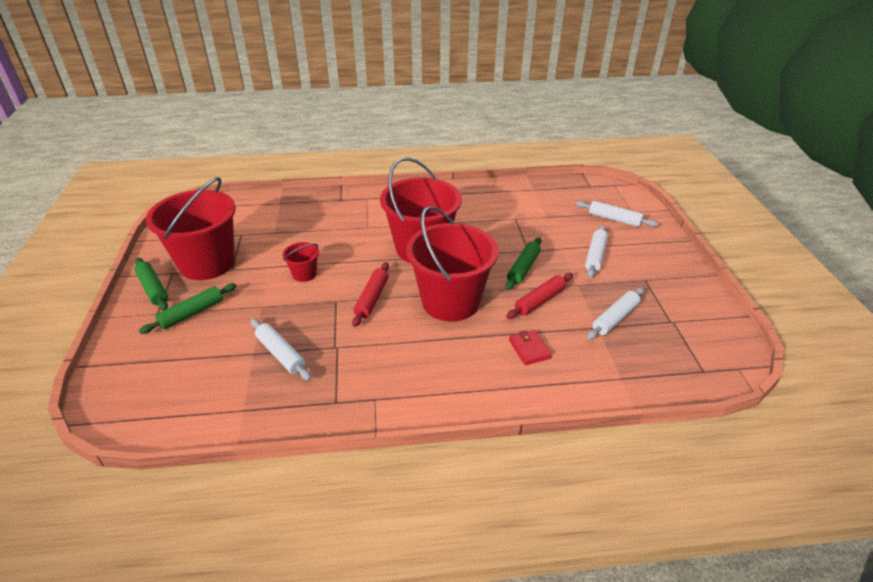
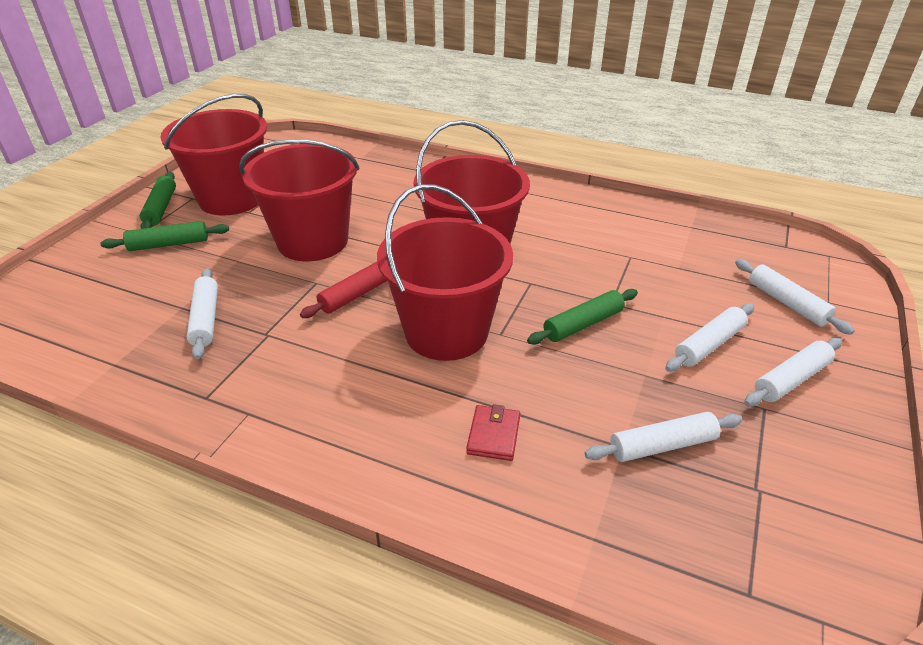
camera: 30 degrees right, 0 degrees up
red bucket [282,242,319,282] -> red bucket [239,139,359,261], size x2.31
red rolling pin [506,273,573,319] -> none
none -> white rolling pin [744,338,842,407]

